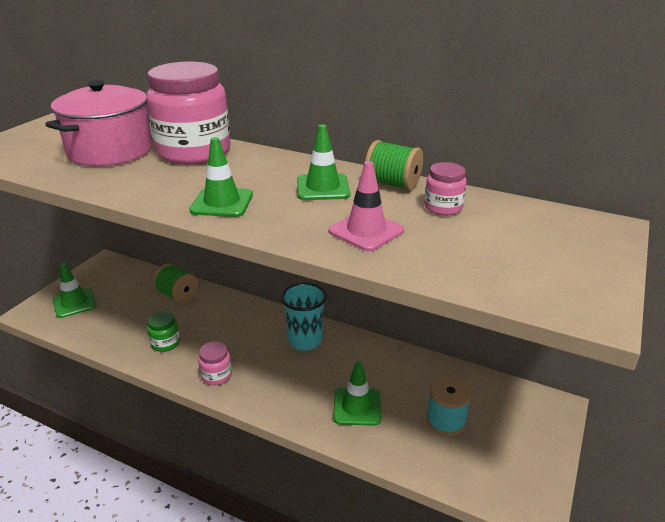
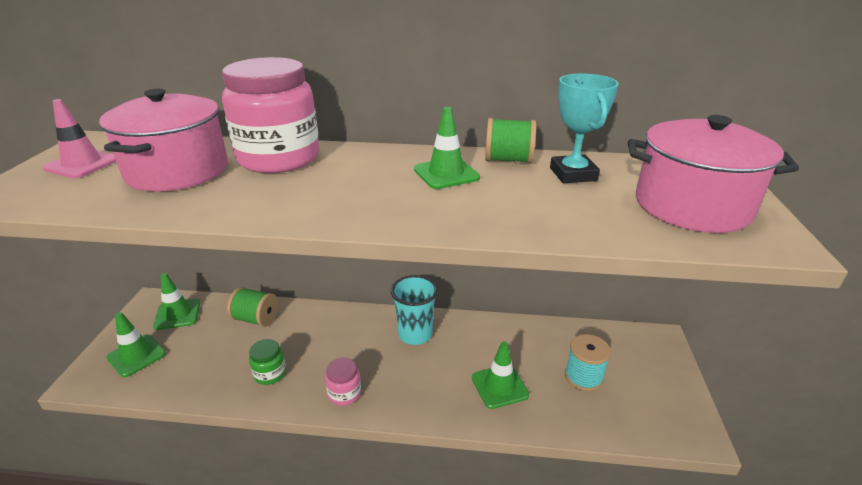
camera: 20 degrees left, 0 degrees up
green traffic cone [189,137,253,217] -> green traffic cone moved to [153,273,200,330]
pink traffic cone [329,161,404,251] -> pink traffic cone moved to [43,99,116,178]
pink jar [424,162,467,216] -> turquoise trophy [550,73,619,183]
none -> pink pot [628,115,799,233]

